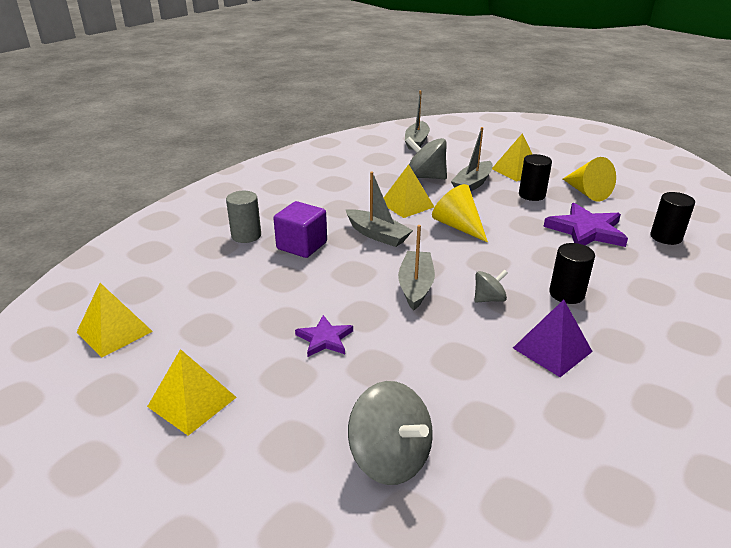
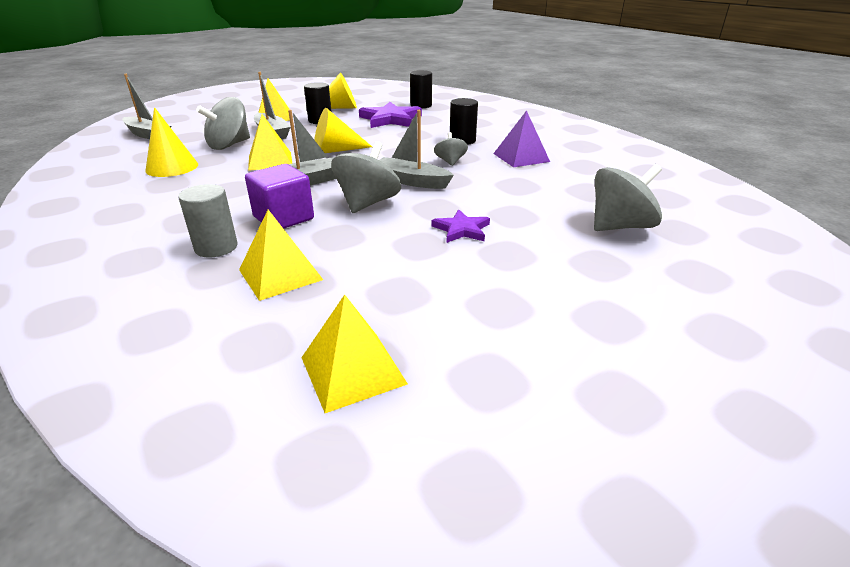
camera: 70 degrees left, 0 degrees up
yellow pyramid [147,349,237,436] -> yellow pyramid moved to [239,210,323,301]
none -> yellow cone [145,107,198,177]
none -> grey spinning top [331,141,401,213]

